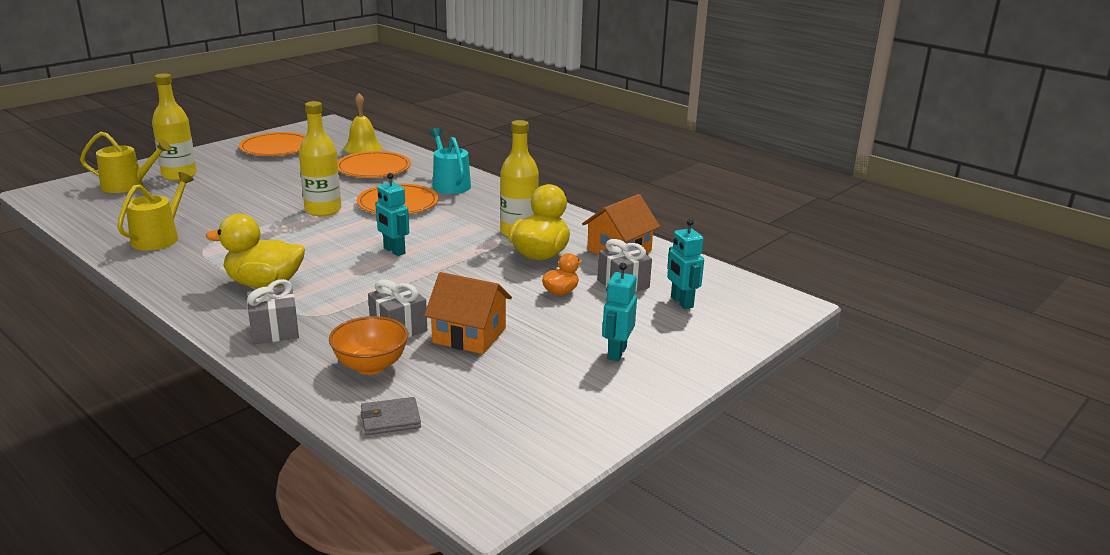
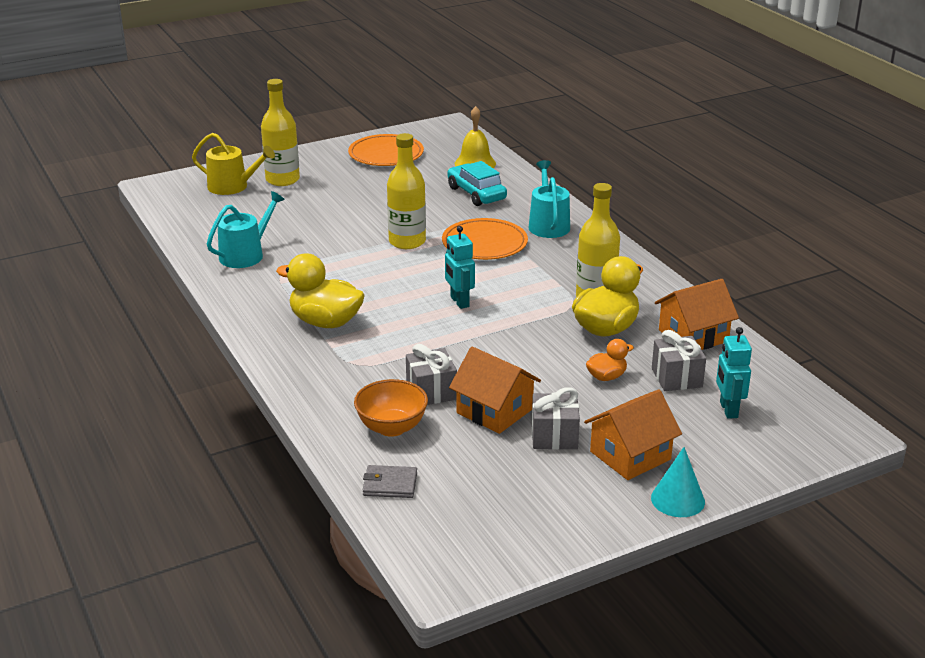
camera: 20 degrees right, 5 degrees up
yellow watering can [117,172,194,251] -> turquoise watering can [207,191,285,268]
grey gift [247,279,299,344] -> grey gift moved to [532,387,580,450]
orange plate [338,151,411,178] -> turquoise car [447,161,507,206]
turquoise robot [602,263,637,361] -> orange house [584,389,682,480]
none -> turquoise cone [651,447,705,517]

